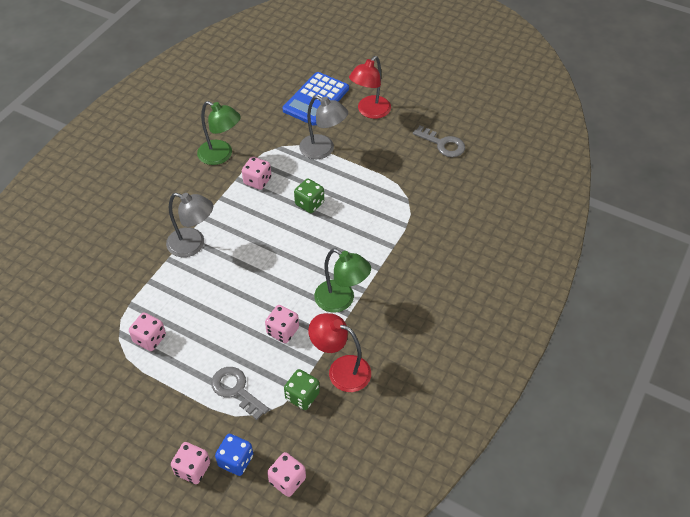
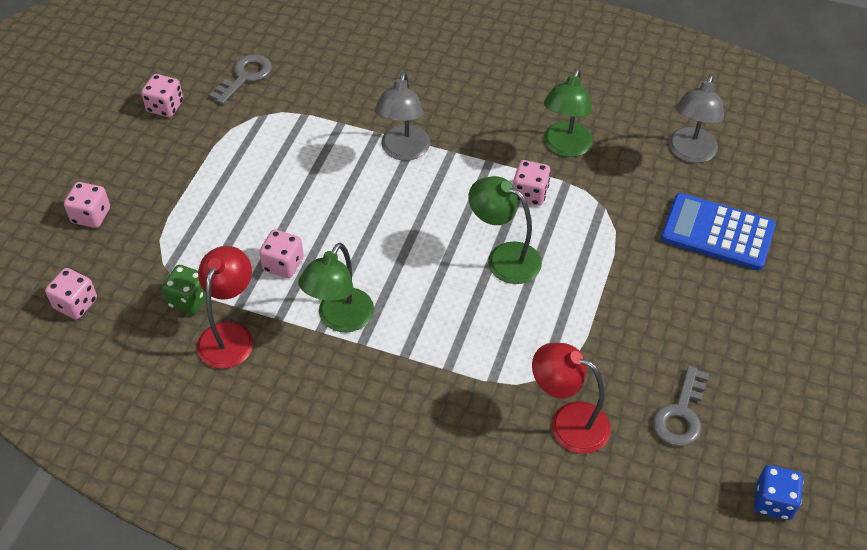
camera: 80 degrees right, 0 degrees up
pink dice [129,313,166,351] -> pink dice moved to [141,74,183,117]
grey key [211,367,269,420] -> grey key moved to [209,54,272,105]
blue dice [215,434,253,476] -> blue dice moved to [754,465,803,520]
green dice [294,179,324,213] -> green lamp [468,176,542,284]
grey lamp [299,96,348,159] -> grey lamp moved to [668,74,724,163]
red lamp [349,56,391,119] -> red lamp moved to [532,343,611,454]

